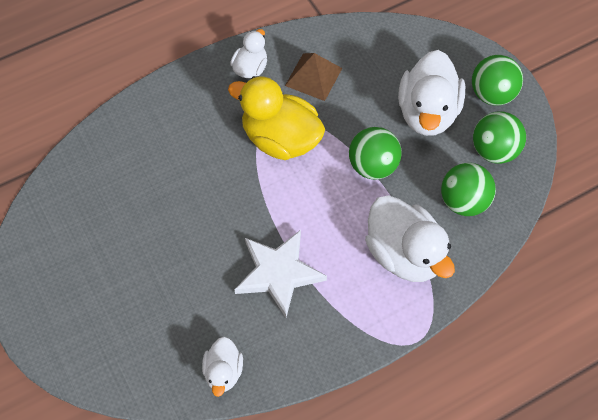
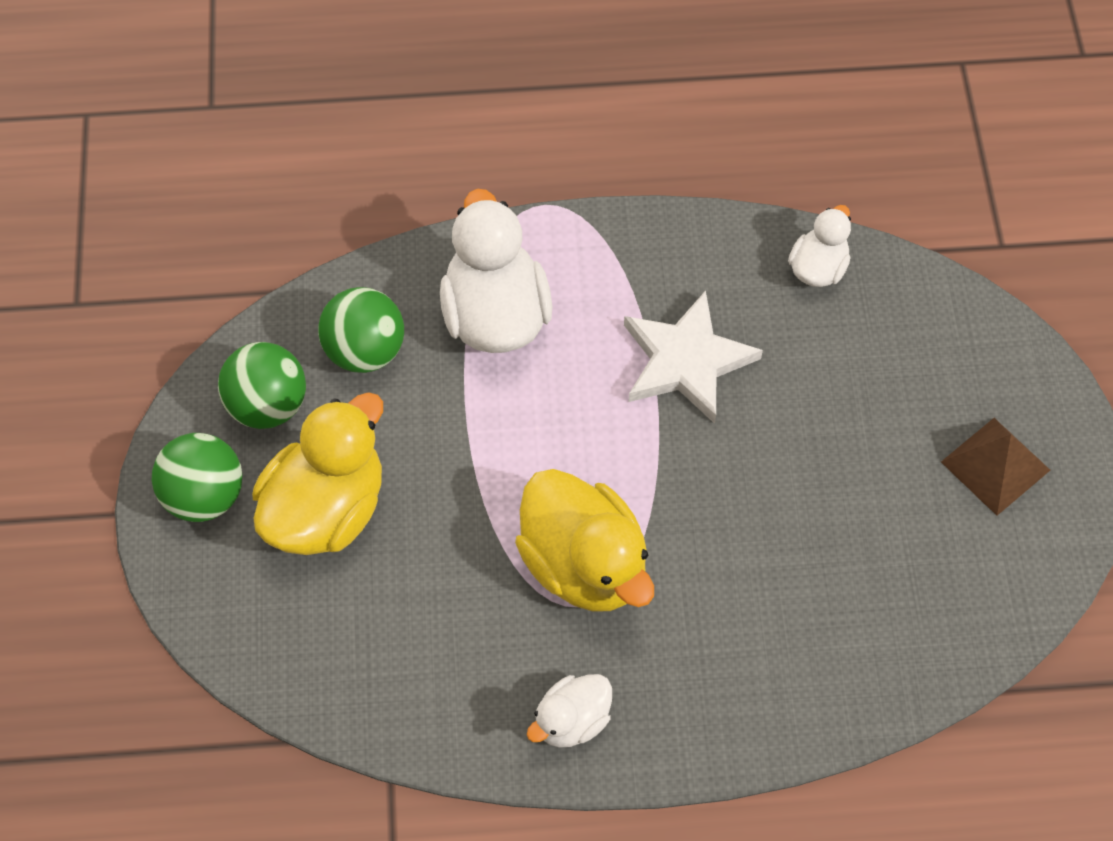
camera: 155 degrees left, 0 degrees up
brown pyramid [285,53,342,101] -> brown pyramid moved to [941,418,1050,516]
green ball [349,127,402,180] -> none
white duck [398,50,465,136] -> yellow duck [252,392,383,555]

